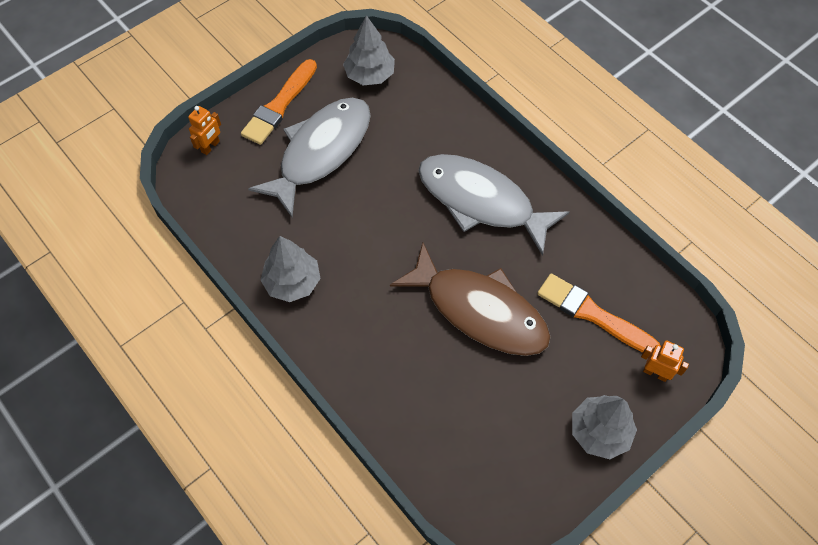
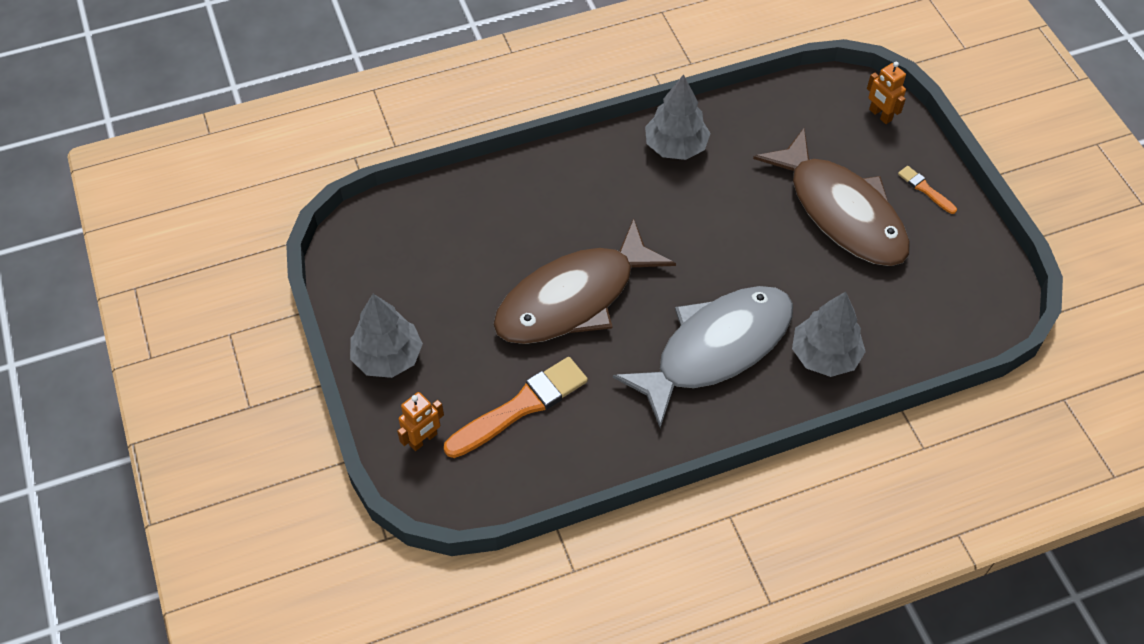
camera: 110 degrees right, 5 degrees down
orange brush [241,59,317,145] -> orange brush [898,166,957,214], size x0.48
grey fish [248,98,370,218] -> brown fish [753,128,910,266]
grey tree [343,15,395,85] -> grey tree moved to [792,292,866,377]

